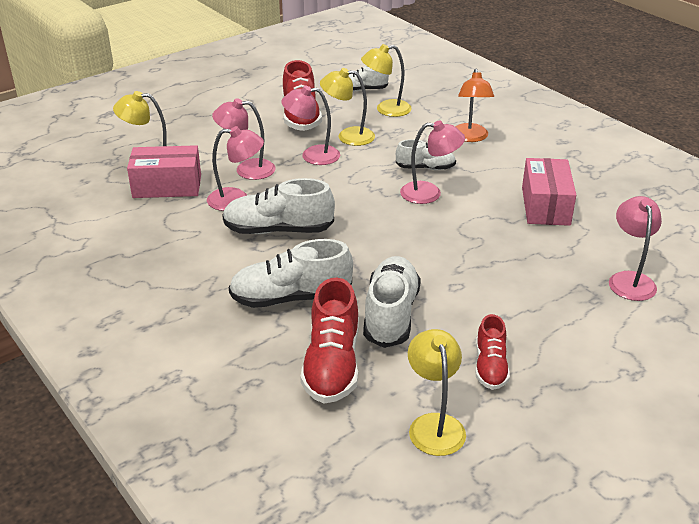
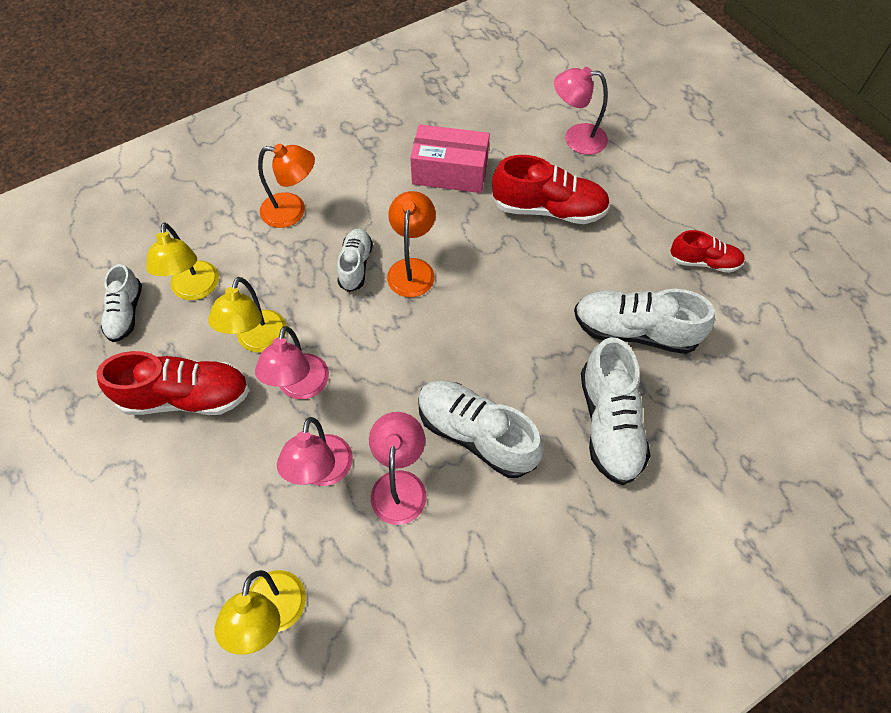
camera: 85 degrees left, 25 degrees up
pink box [127,145,201,198] -> none
white shoe [222,178,335,234] -> white shoe turned 120 degrees clockwise [418,380,543,478]
red shoe [300,277,359,404] -> red shoe moved to [492,155,610,224]
pink lamp [400,120,465,204] -> orange lamp [387,191,436,297]
yellow lamp [408,329,466,456] -> none

